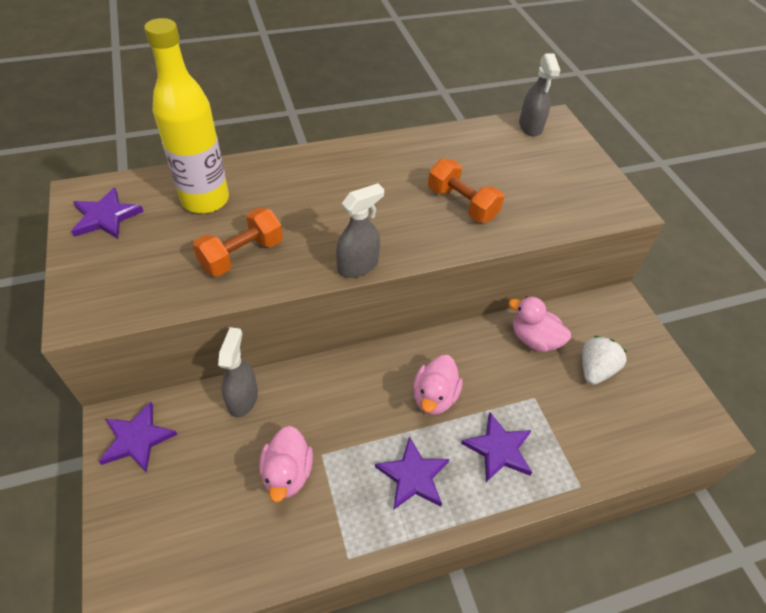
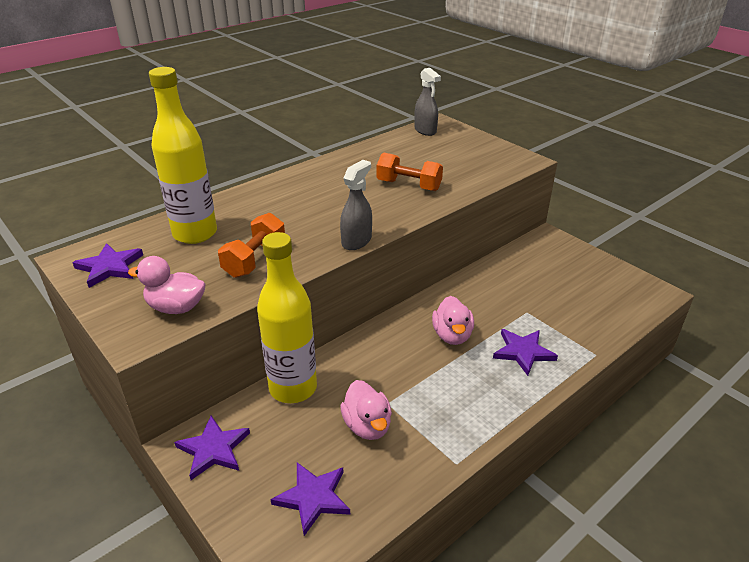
camera: 20 degrees left, 15 degrees down
grey spray bottle [218,327,258,417] -> yellow bottle [257,232,317,403]
purple star [375,436,449,510] -> purple star moved to [270,462,350,536]
pink duck [509,296,571,352] -> pink duck moved to [128,256,205,314]
white strawberry [582,336,627,385] -> none

